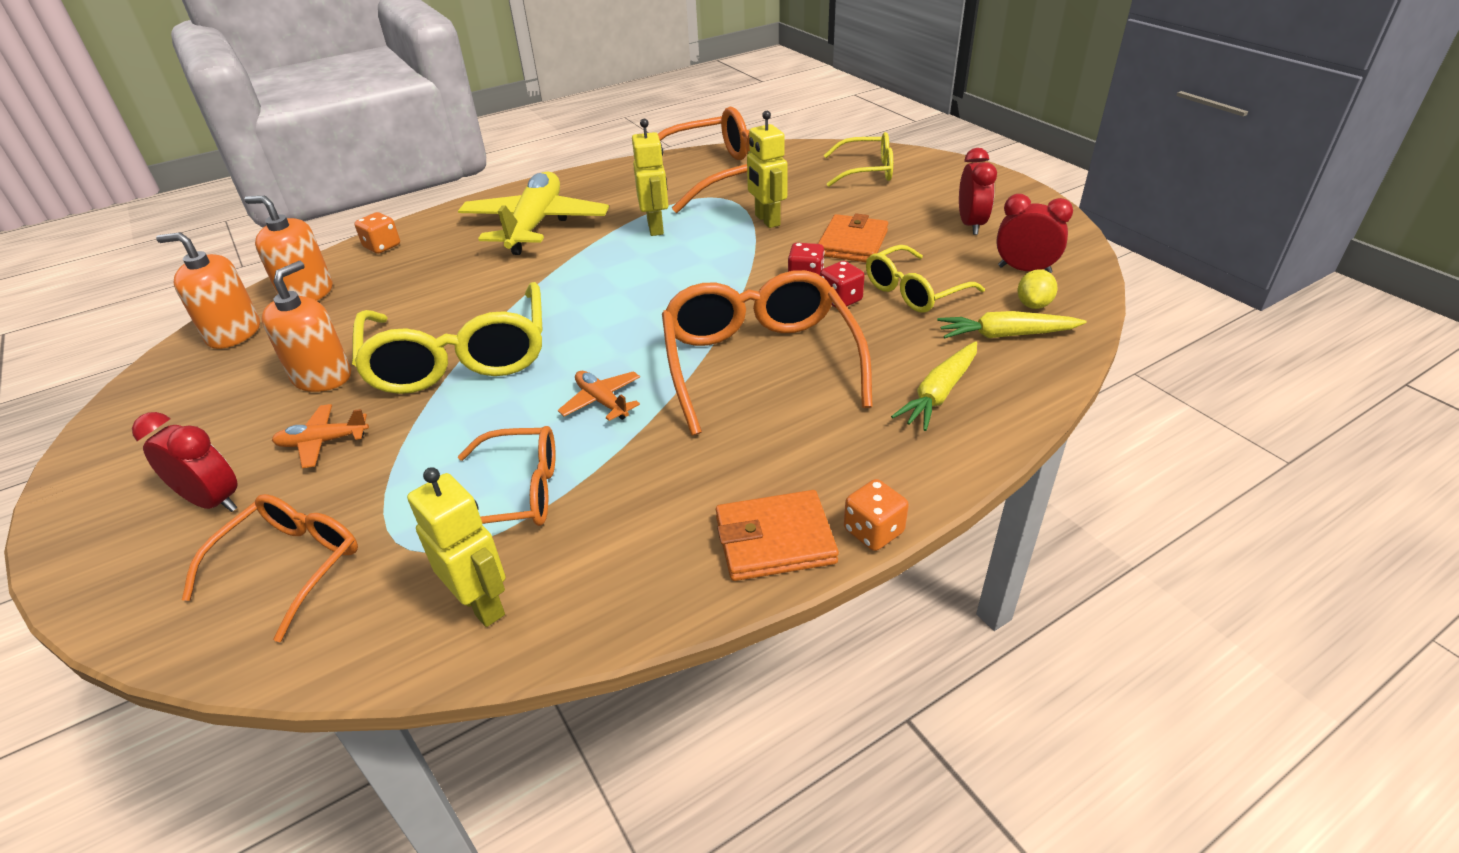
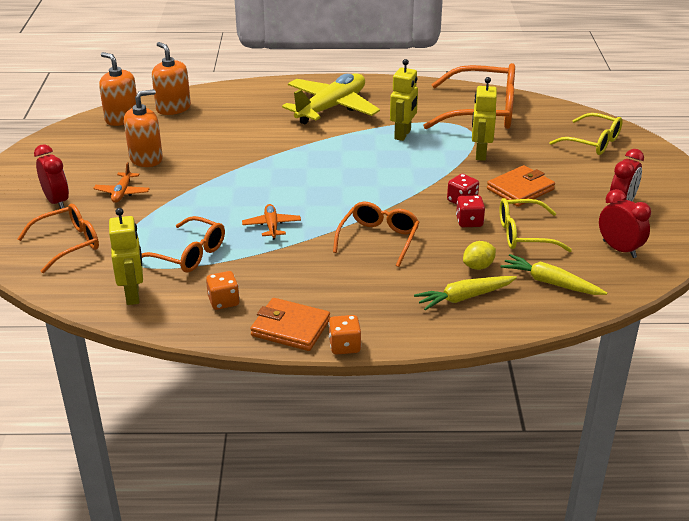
camera: 30 degrees right, 5 degrees down
orange plane [272,404,369,468] -> orange plane turned 105 degrees counterclockwise [93,162,150,203]
yellow glasses [352,282,543,394] -> none
orange dice [354,212,400,254] -> orange dice moved to [206,271,240,310]
orange glasses [662,270,873,436] -> orange glasses [333,202,420,267], size x0.59
yellow lemon [1017,269,1058,309] -> yellow lemon moved to [463,241,496,270]

